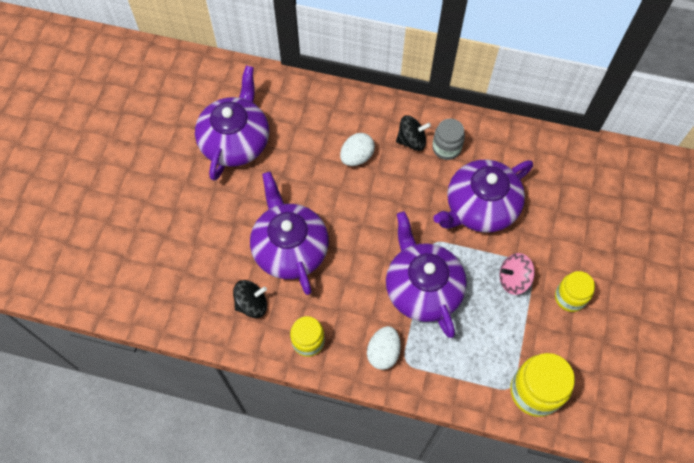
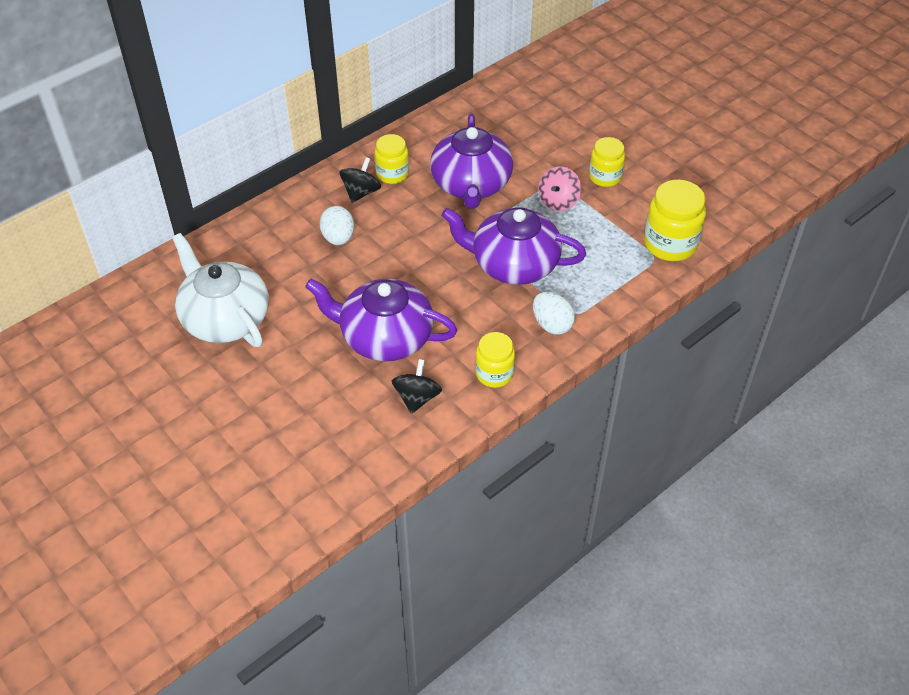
camera: 55 degrees left, 15 degrees down
purple teapot [195,65,269,181] -> white teapot [172,233,269,347]
grey jar [432,119,465,160] -> yellow jar [375,134,409,184]

